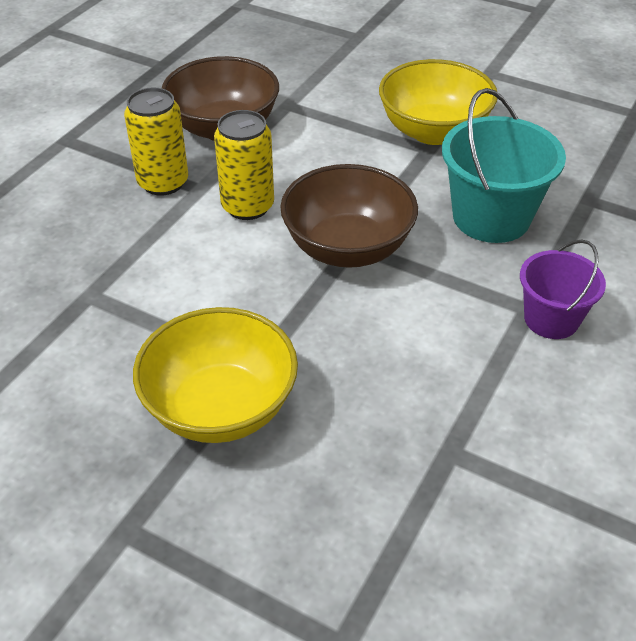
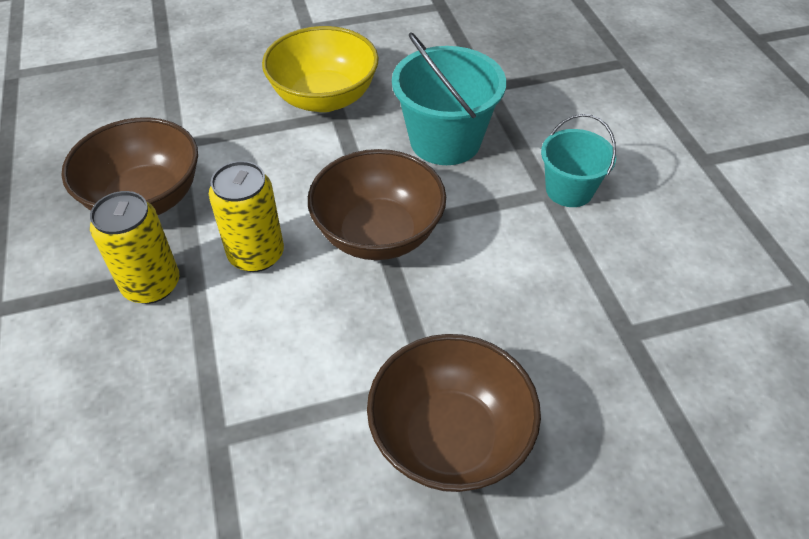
camera: 45 degrees left, 5 degrees up
yellow bowl [133,307,298,443] -> brown bowl [367,334,541,492]
purple bucket [520,240,606,339] -> turquoise bucket [541,114,616,207]

